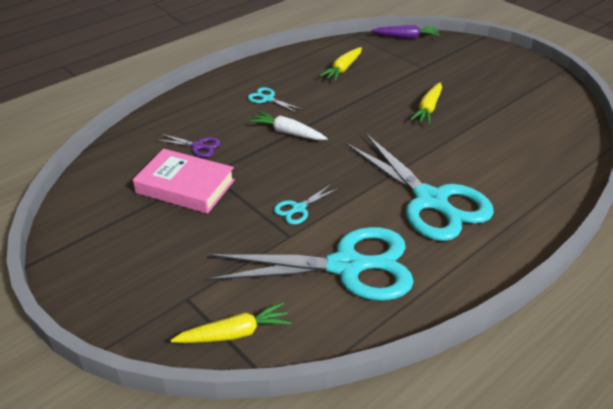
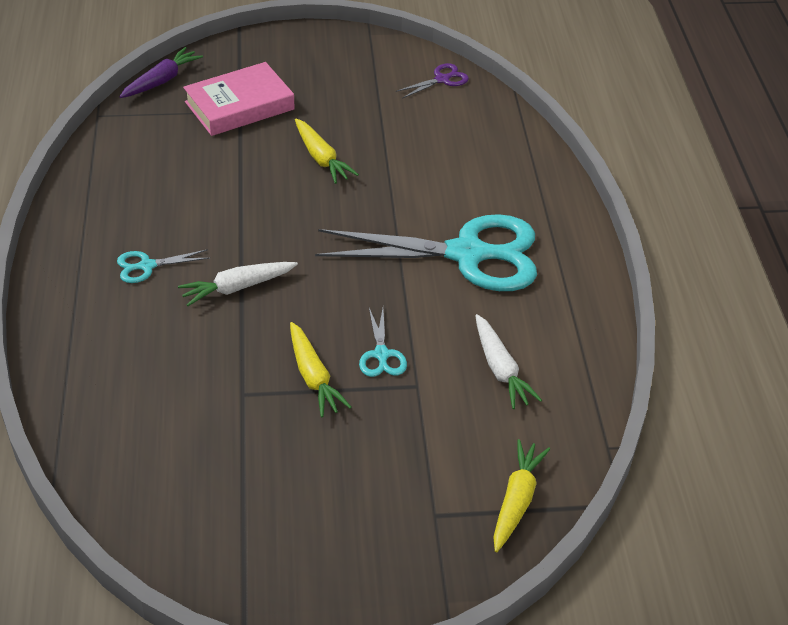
camera: 55 degrees left, 5 degrees up
pink book [133,149,235,214] -> pink book moved to [183,62,295,136]
purple scissors [157,134,221,157] -> purple scissors moved to [395,63,469,99]
turquoise scissors [207,227,414,301] -> white carrot [475,314,542,409]
yellow carrot [319,47,362,81] -> yellow carrot moved to [290,322,352,417]

